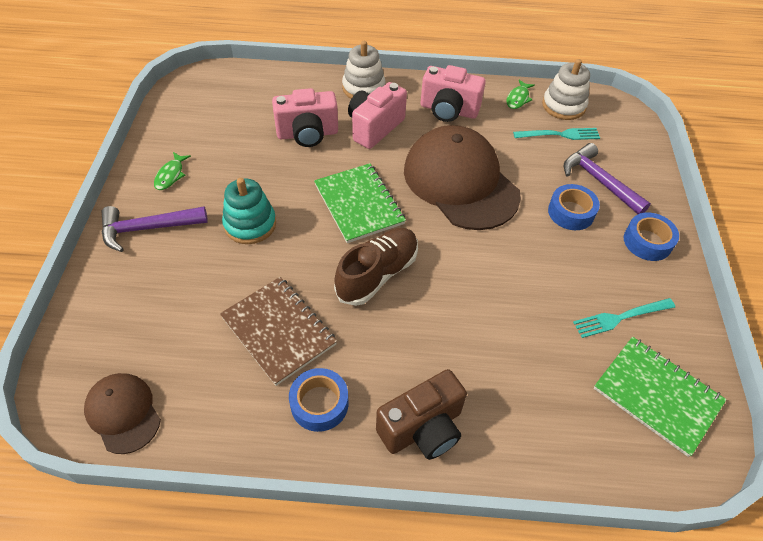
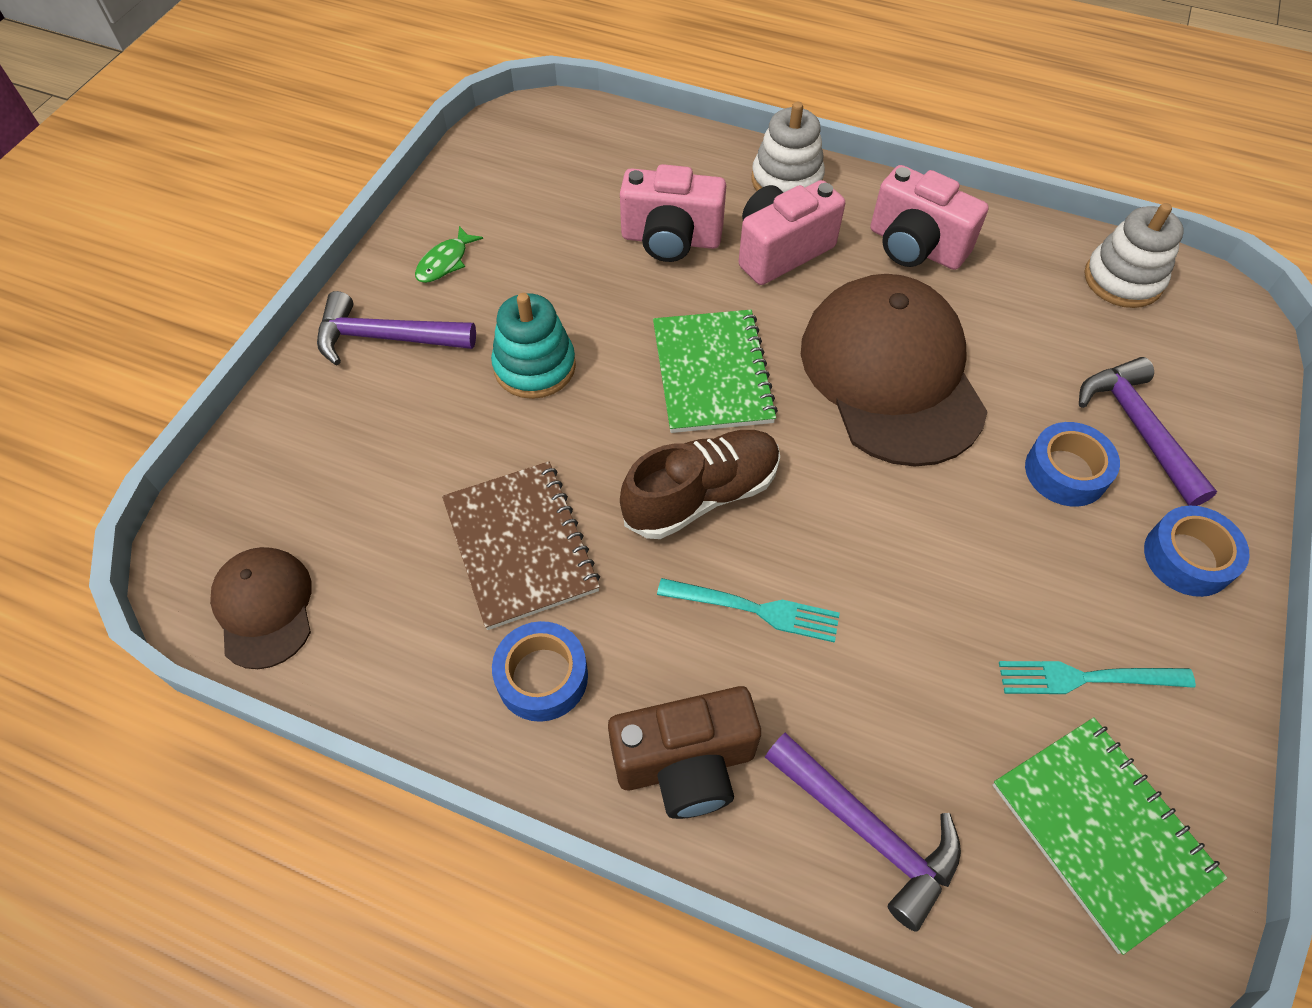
camera: 20 degrees right, 5 degrees up
green fish [506,80,535,109] -> none
turquoise fork [513,128,600,140] -> turquoise fork moved to [657,578,840,643]
none -> purple hammer [765,733,961,932]

